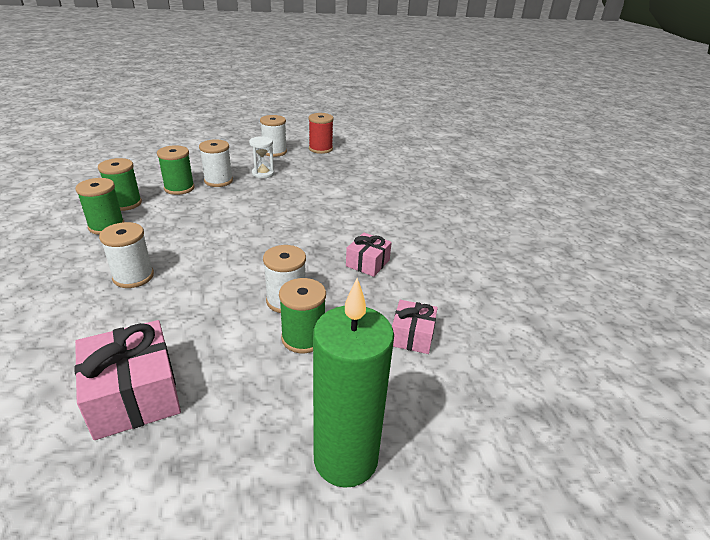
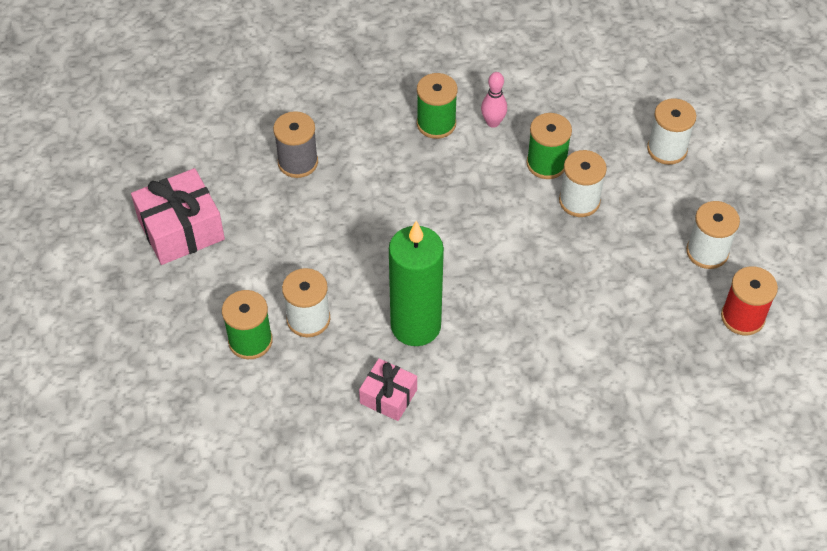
camera: 90 degrees right, 20 degrees up
green spool [98,158,142,211] -> pink bowling pin [481,72,507,128]
white spool [99,222,154,288] -> white spool moved to [647,98,696,165]
white hourglass [249,136,275,178] -> none
green candle [313,278,394,488] -> green candle moved to [389,221,444,346]
pink gift [392,300,438,354] -> none
none -> grey spool [273,111,318,178]

